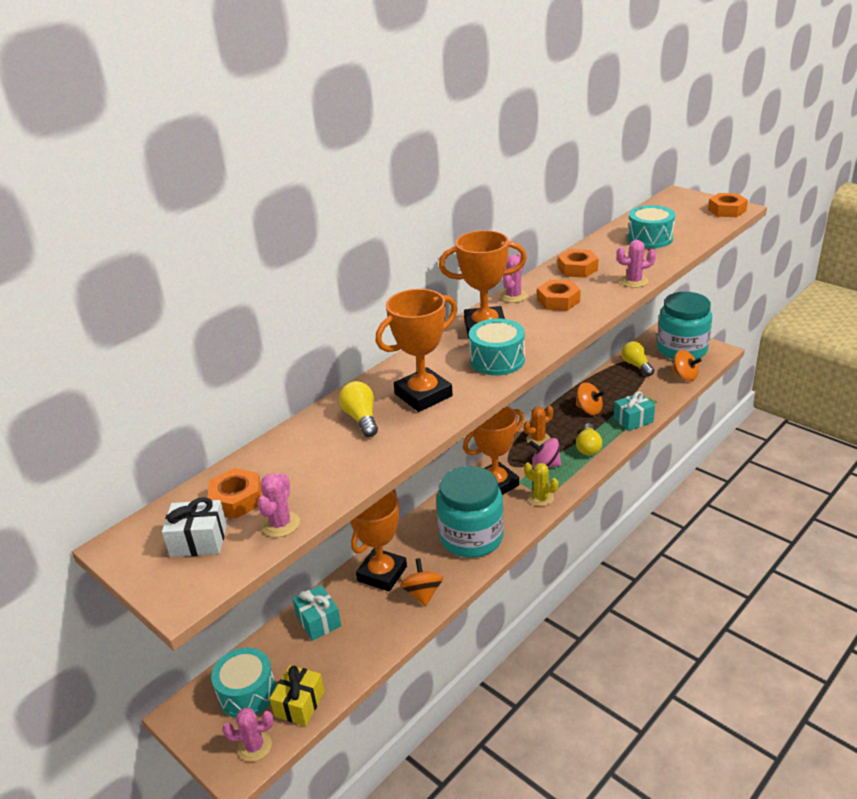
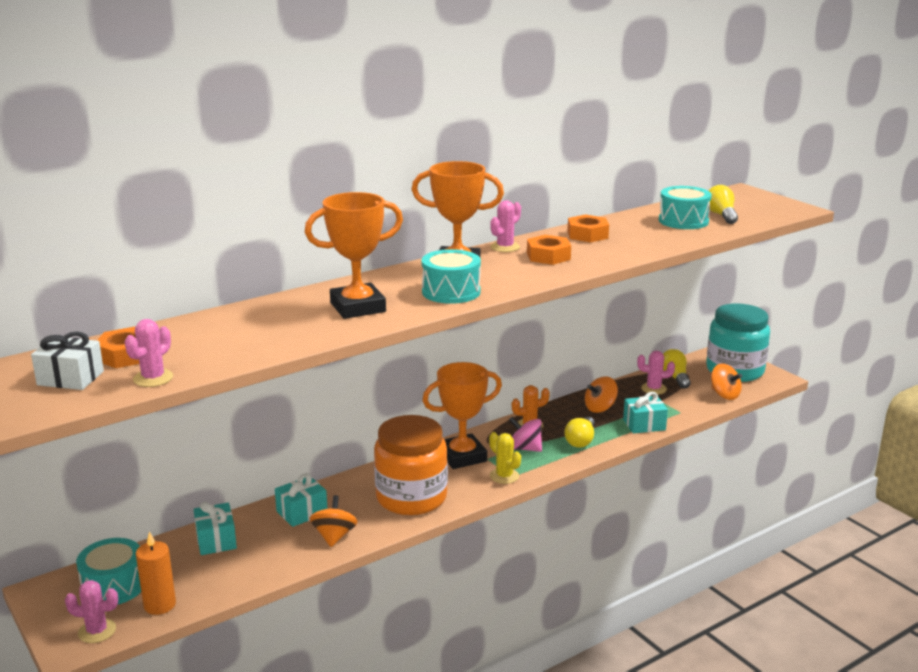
camera: 10 degrees right, 10 degrees down
yellow gift [270,665,325,726] -> orange candle [136,531,176,615]
yellow light bulb [339,381,378,437] -> yellow light bulb moved to [708,185,738,224]
orange trophy [350,489,407,592] -> turquoise gift [275,473,327,527]
turquoise jar [436,466,504,558] -> orange jar [374,415,448,515]
orange spinning top [576,382,605,415] -> orange spinning top turned 105 degrees clockwise [585,376,618,413]
pink cactus [616,240,656,288] -> pink cactus moved to [637,351,675,395]
orange nut [708,193,748,217] -> none

